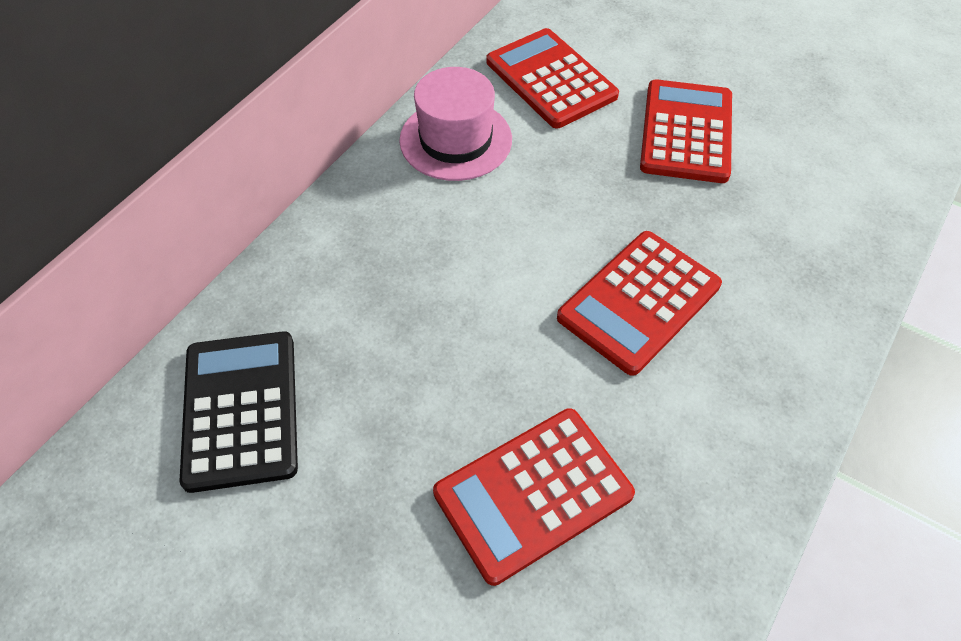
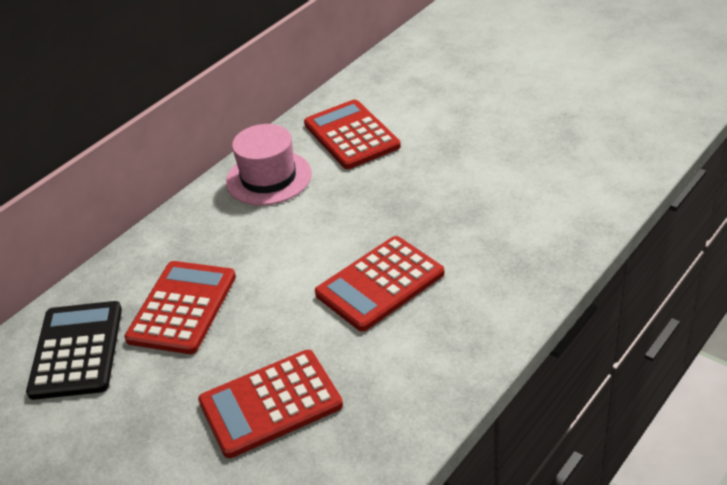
camera: 10 degrees right, 15 degrees down
red calculator [640,79,732,183] -> red calculator moved to [124,261,236,354]

